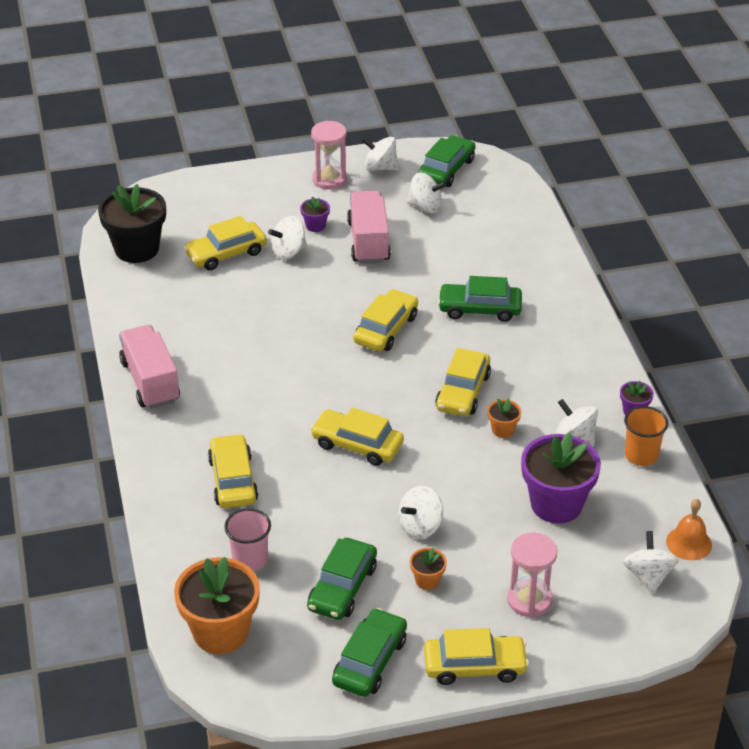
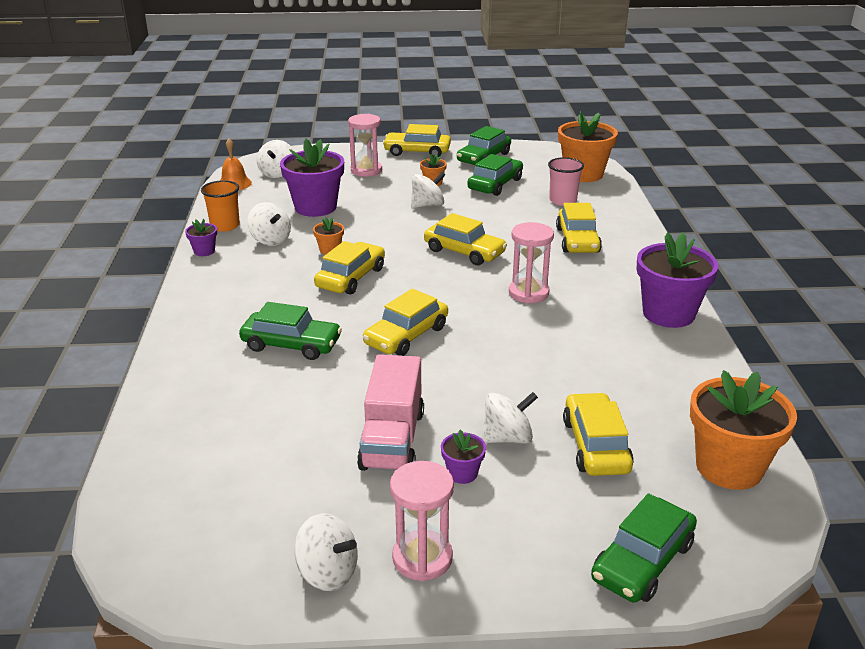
camera: 170 degrees left, 10 degrees down
black flower pot [98,184,166,263] -> orange flower pot [690,370,797,490]
pink truck [119,325,180,409] -> purple flower pot [637,232,719,328]
yellow car [184,216,267,270] -> yellow car turned 75 degrees counterclockwise [563,392,634,476]
white spinning top [407,172,447,213] -> none
green car [418,135,476,187] -> green car moved to [591,493,697,603]
none -> pink hourglass [509,222,554,304]

